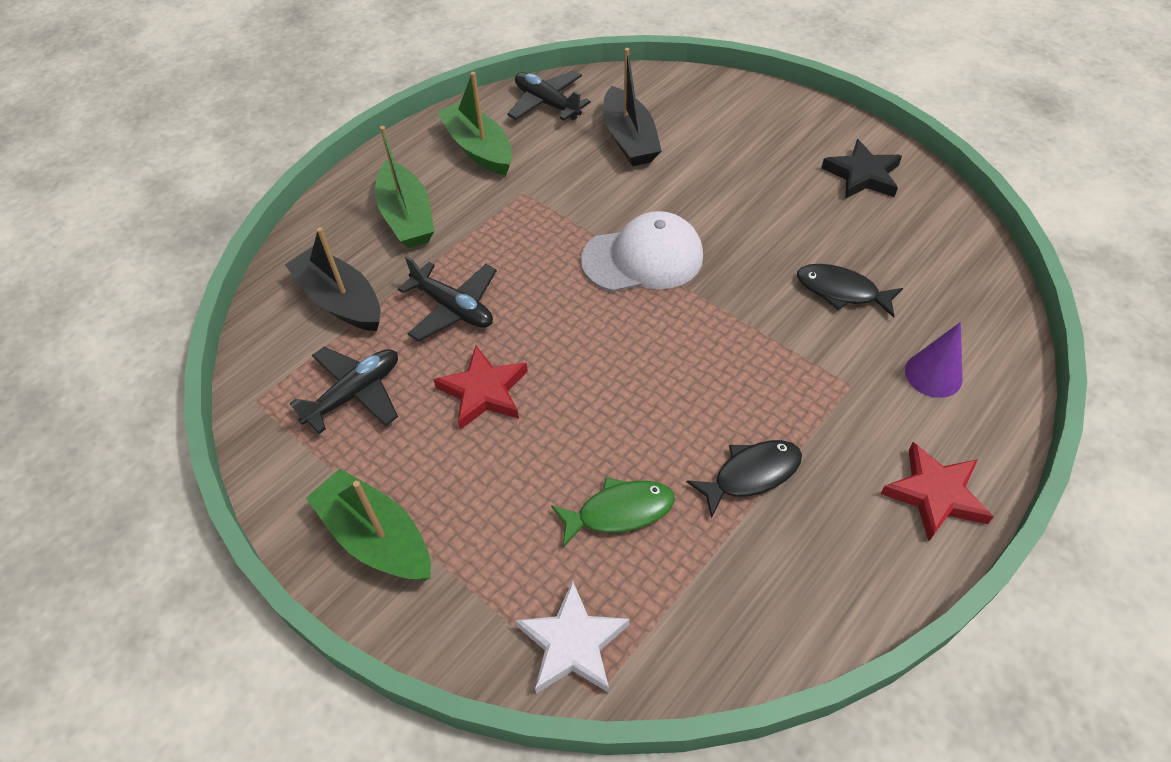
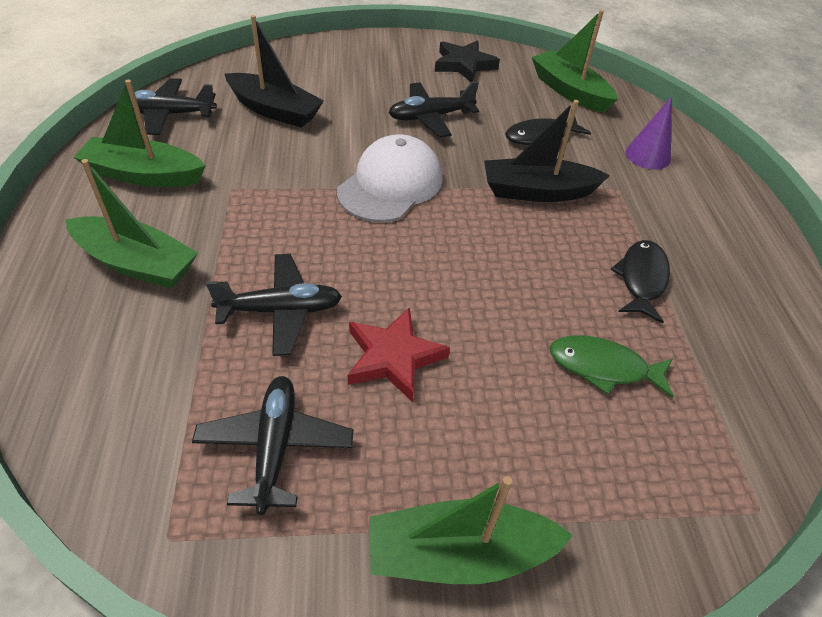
camera: 50 degrees left, 5 degrees down
black boat [285,227,380,331] -> black boat moved to [484,100,610,202]
white star [515,580,629,694] -> none
green fish [551,478,675,547] -> green fish turned 105 degrees counterclockwise [549,335,674,398]
red star [881,442,994,541] -> none
none -> black plane [388,81,479,137]
none -> green boat [531,10,618,113]

